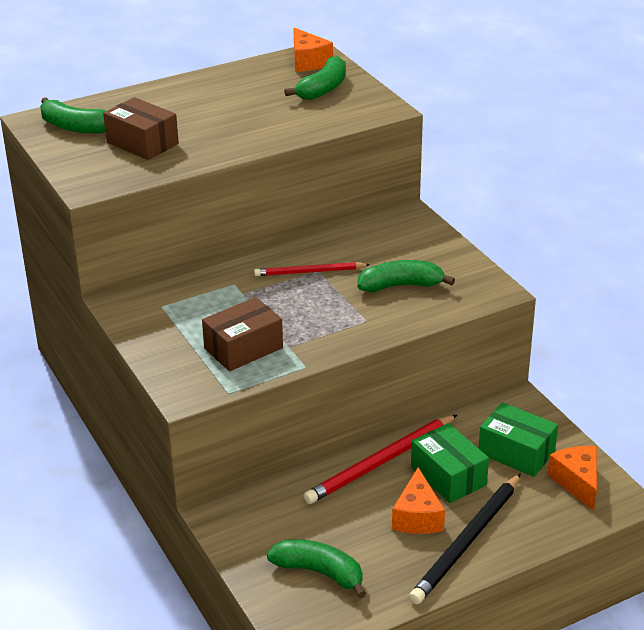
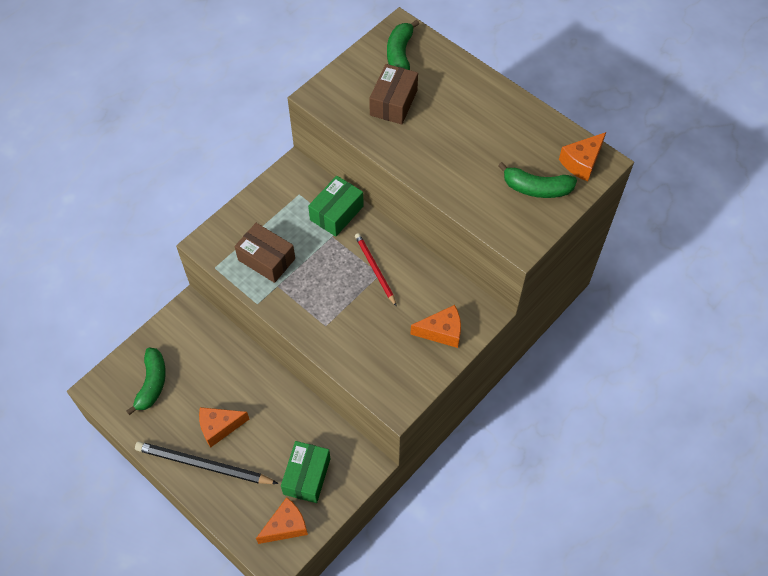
camera: 70 degrees right, 25 degrees up
red pencil [303,414,458,504] -> none
green banana [358,260,455,292] -> none
green box [411,423,489,503] -> green box moved to [308,176,364,237]
none -> orange cheese [410,305,461,348]

